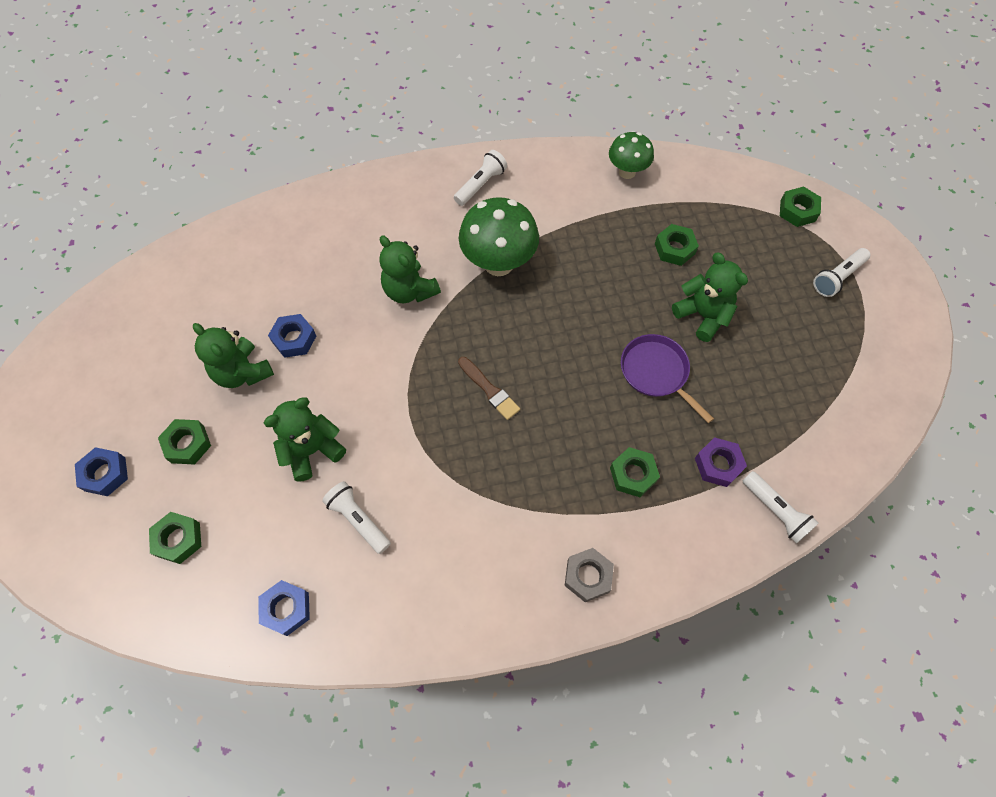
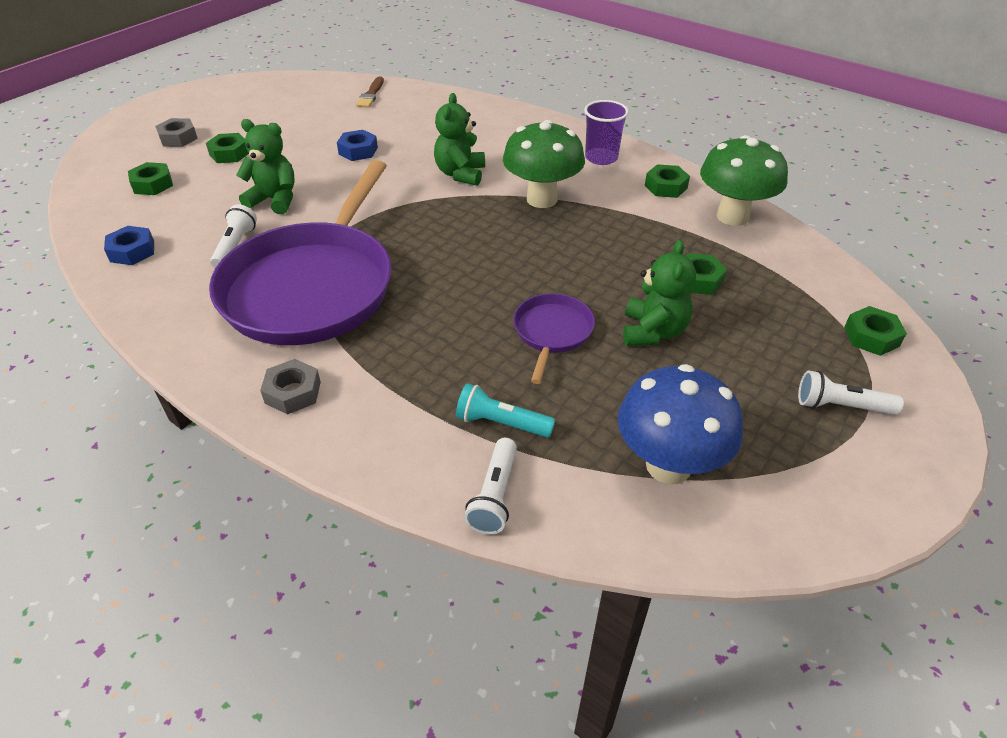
camera: 50 degrees right, 20 degrees down
blue nut [75,447,128,496] -> grey nut [155,118,198,147]
green teddy bear [193,323,274,388] -> none
white flashlight [454,150,508,206] -> purple cup [584,100,629,165]
brown brush [458,357,520,420] -> brown brush moved to [356,76,384,108]
green mushroom [609,132,654,179] -> green mushroom [700,135,788,226], size x1.63
green nut [610,447,660,497] -> green nut moved to [645,164,690,198]
purple nut [695,437,747,487] -> turquoise flashlight [456,383,555,438]
none -> purple pan [209,160,392,345]
none -> blue mushroom [618,364,743,484]

